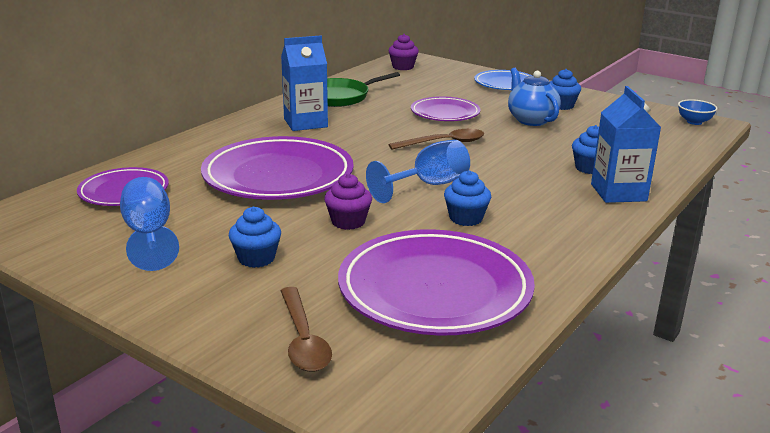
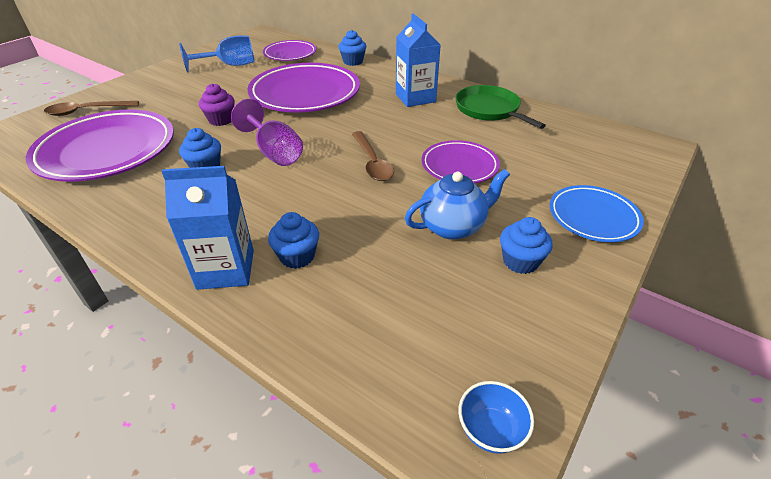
camera: 90 degrees right, 15 degrees up
blue cupcake [229,207,281,268] -> blue cupcake moved to [338,30,366,66]
blue goblet [366,140,470,203] -> purple goblet [231,99,303,166]
purple cupcake [389,34,419,70] -> none

